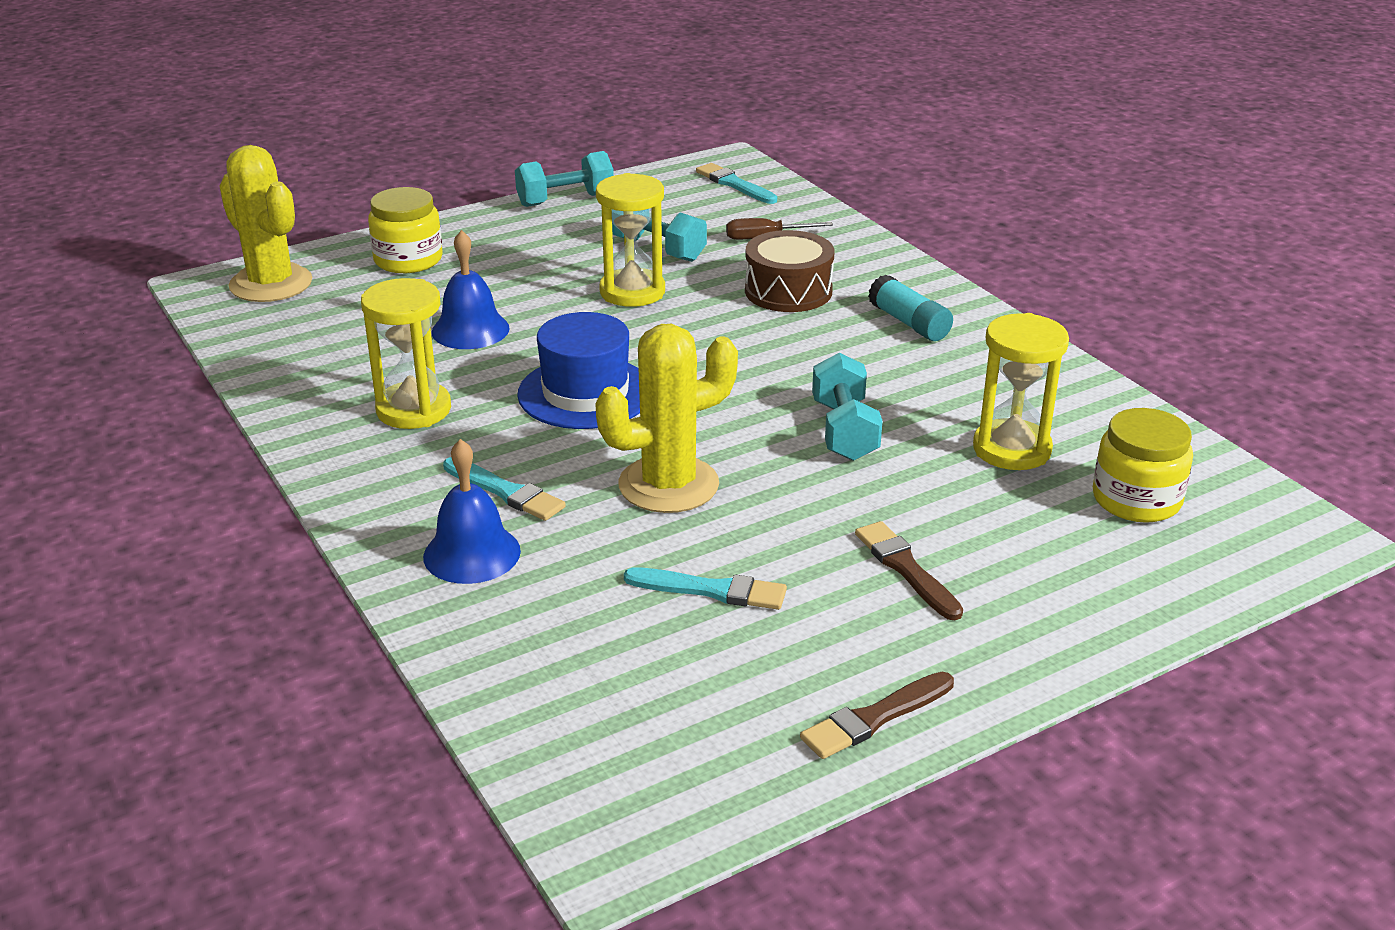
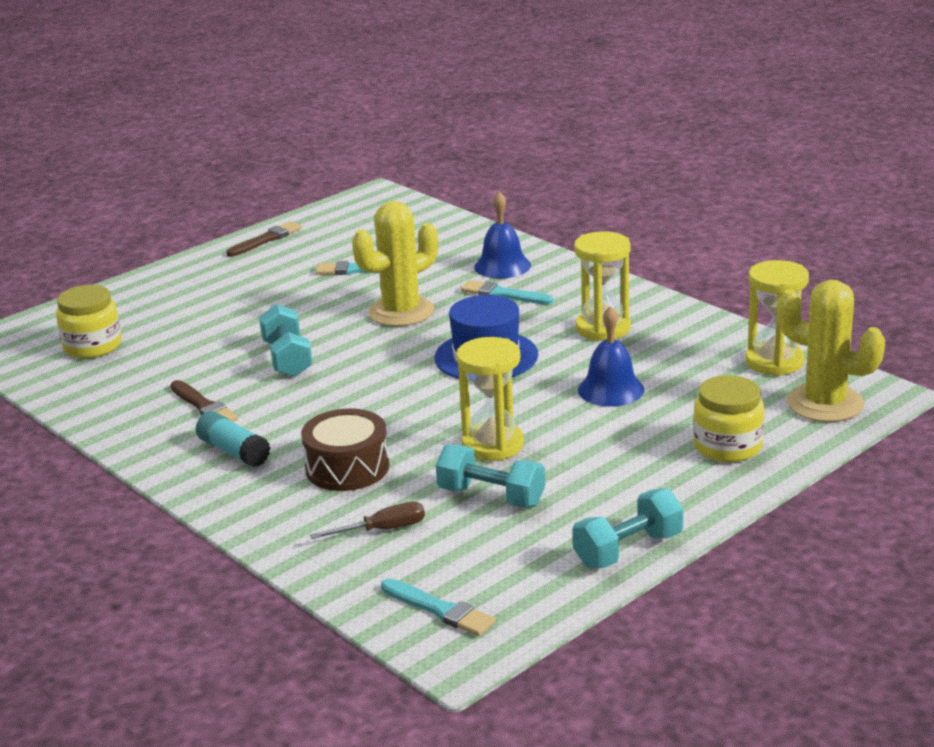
camera: 170 degrees right, 5 degrees down
brown brush [855,521,963,620] -> brown brush moved to [170,380,238,422]
yellow hourglass [973,313,1069,470] -> yellow hourglass moved to [746,260,809,376]

